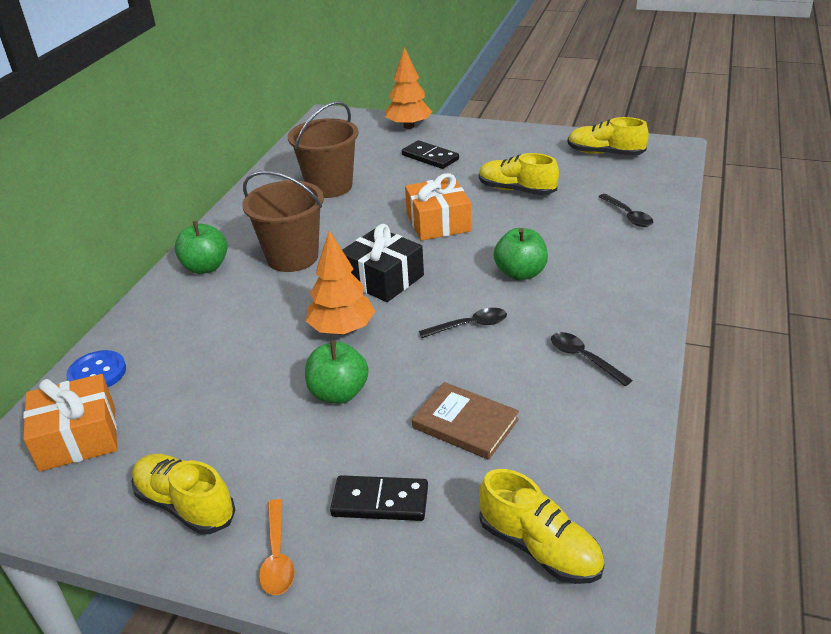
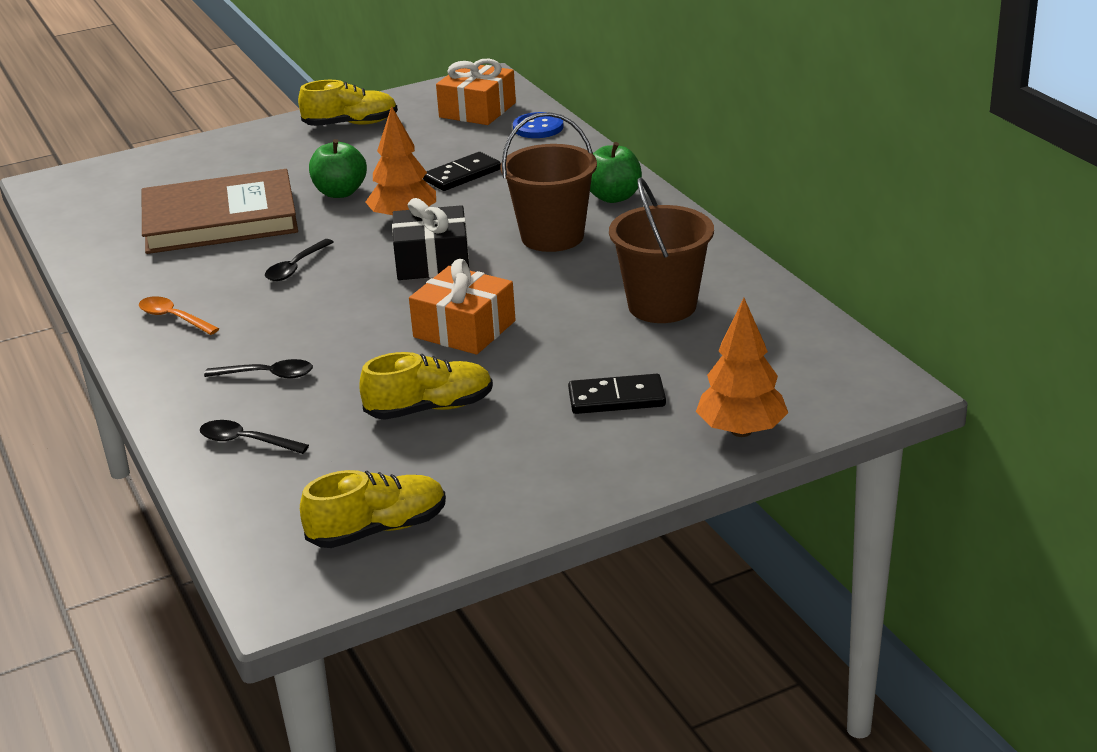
camera: 135 degrees right, 5 degrees down
orange spoon [259,499,295,595] -> orange spoon moved to [139,296,219,335]
black domino [330,475,428,521] -> black domino moved to [423,152,501,191]
brown book [412,382,519,460] -> brown book [142,169,298,254], size x1.90
yellow shoe [479,469,605,584] -> none
green apple [493,228,548,280] -> none
black spoon [551,332,633,386] -> black spoon moved to [204,359,313,379]

